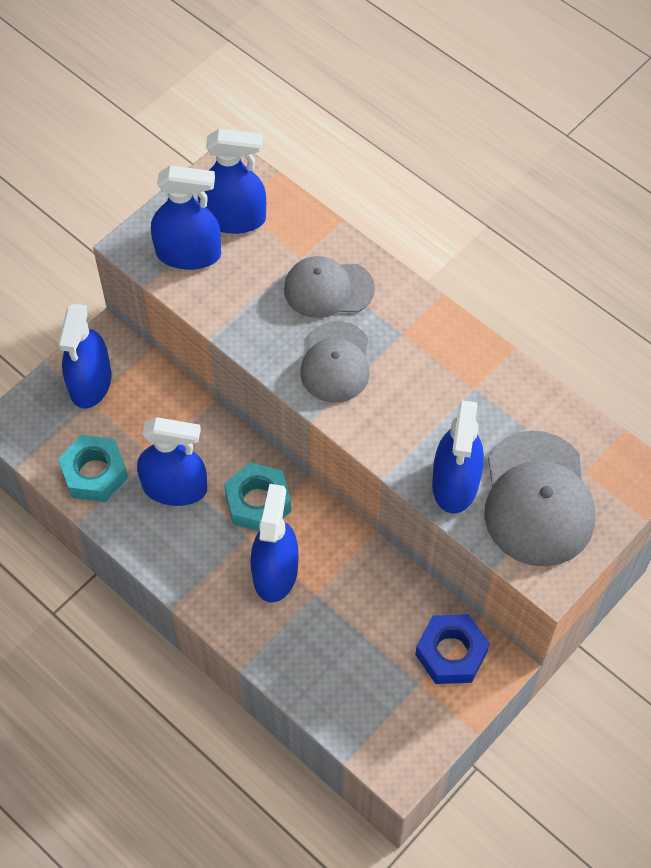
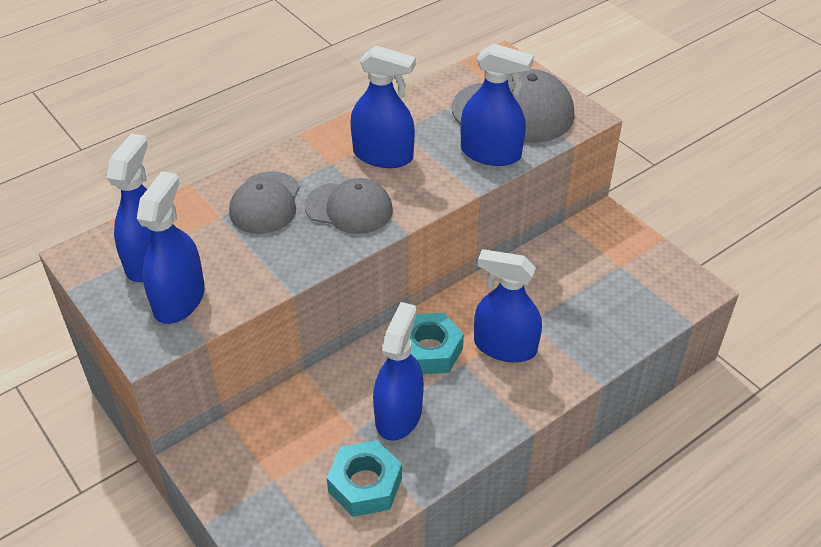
camera: 80 degrees left, 15 degrees down
blue spray bottle [58,304,111,408] -> blue spray bottle moved to [350,45,416,168]
blue nut [415,614,490,684] -> none

